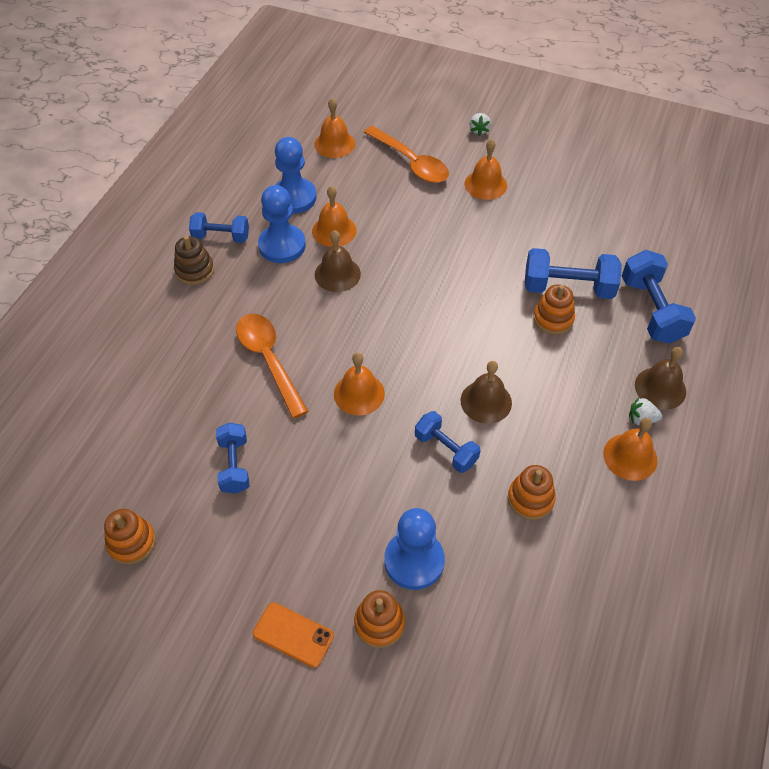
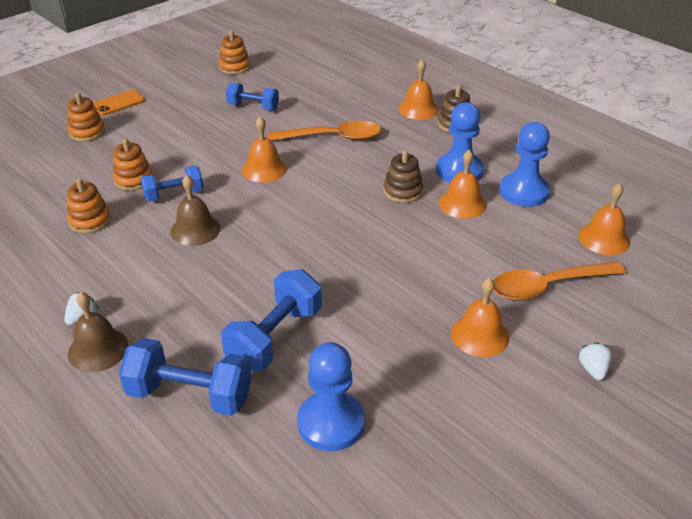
camera: 115 degrees right, 15 degrees down
blue dumbbell [189,212,249,243] -> none
brown bell [315,230,361,292] -> brown stacking toy [384,150,423,203]
blue pawn [385,508,445,590] -> blue pawn moved to [297,342,365,451]
white strawberry [469,113,491,136] -> white strawberry turned 60 degrees clockwise [579,342,612,380]
orange stacking toy [533,284,575,335] -> orange stacking toy moved to [113,138,153,191]
orange bell [603,418,658,481] -> orange bell moved to [398,60,439,120]

